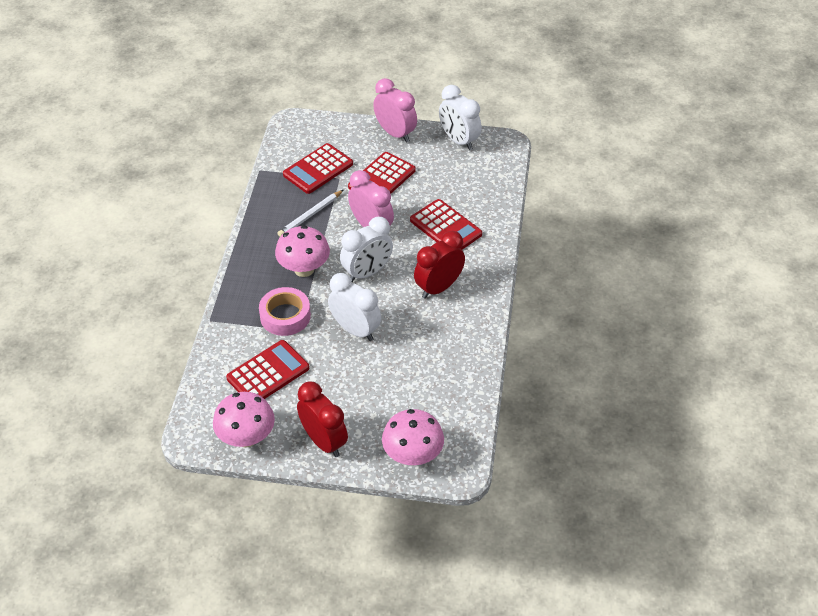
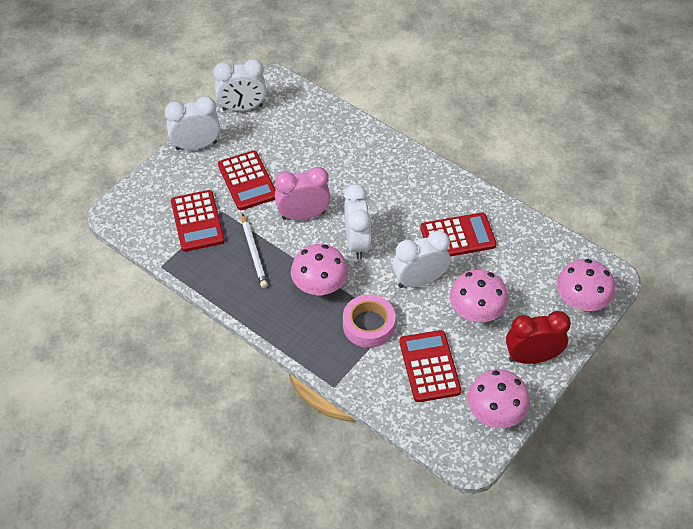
camera: 60 degrees left, 5 degrees up
pink clock [373,78,417,143] -> white clock [165,96,220,150]
red calculator [410,199,482,249] -> red calculator moved to [420,212,497,257]
red clock [414,231,465,299] -> none
none -> pink mushroom [450,270,508,322]

